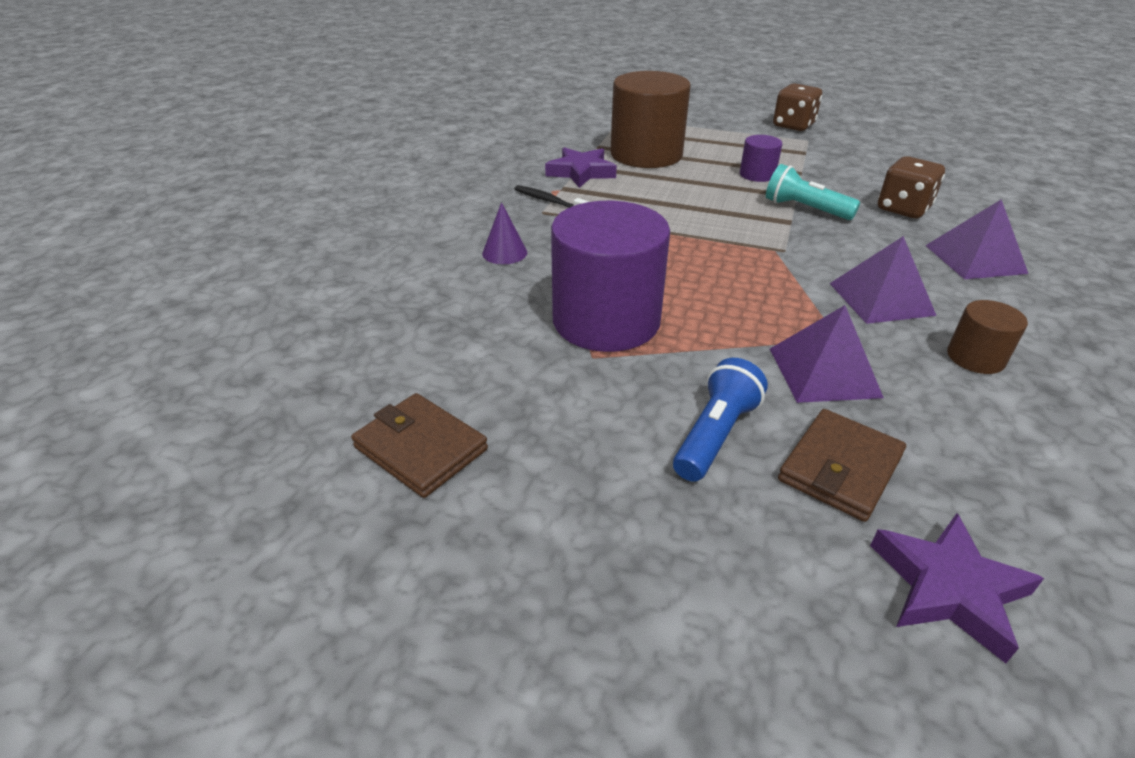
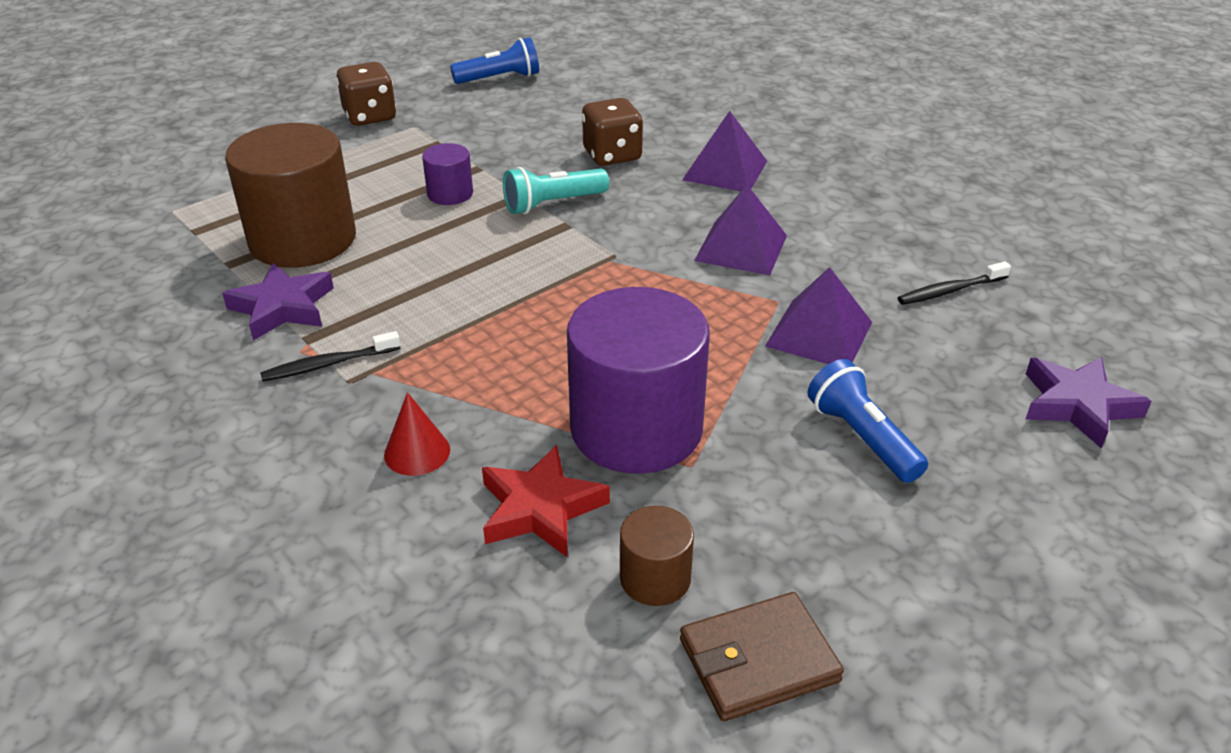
camera: 60 degrees left, 0 degrees up
purple cone [482,202,527,264] -> red cone [384,392,450,476]
brown wallet [778,409,906,522] -> none
brown cylinder [947,300,1028,374] -> brown cylinder moved to [620,506,694,606]
none -> blue flashlight [450,37,539,84]
none -> red star [482,445,610,557]
none -> black toothbrush [898,262,1011,305]

